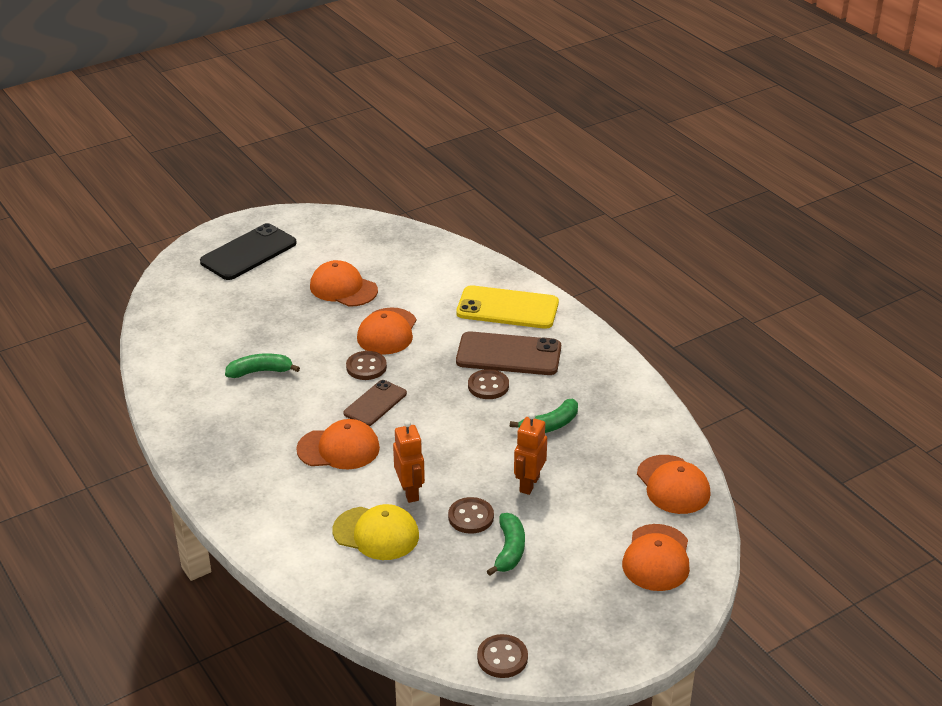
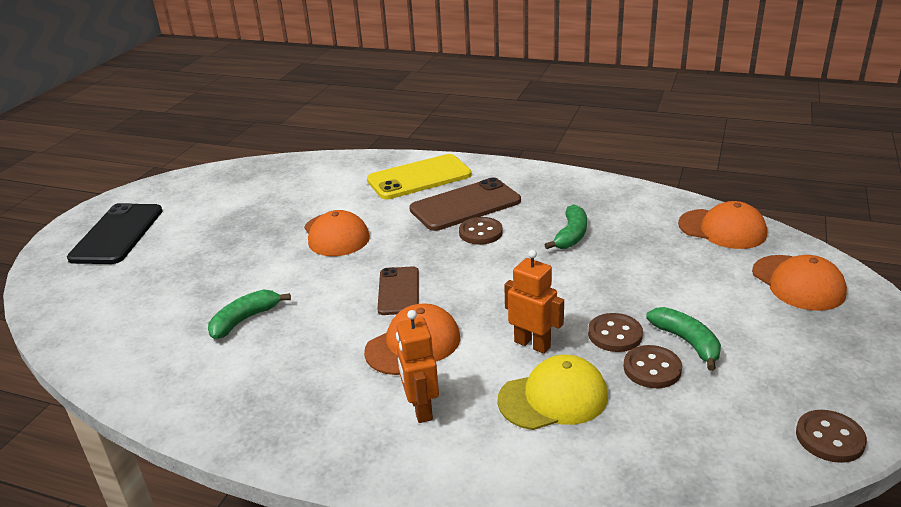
camera: 35 degrees left, 5 degrees down
orange cap [310,260,378,307] -> none
brown button [346,351,387,380] -> brown button moved to [624,345,682,388]
orange robot [514,412,547,495] -> orange robot moved to [396,310,439,423]

